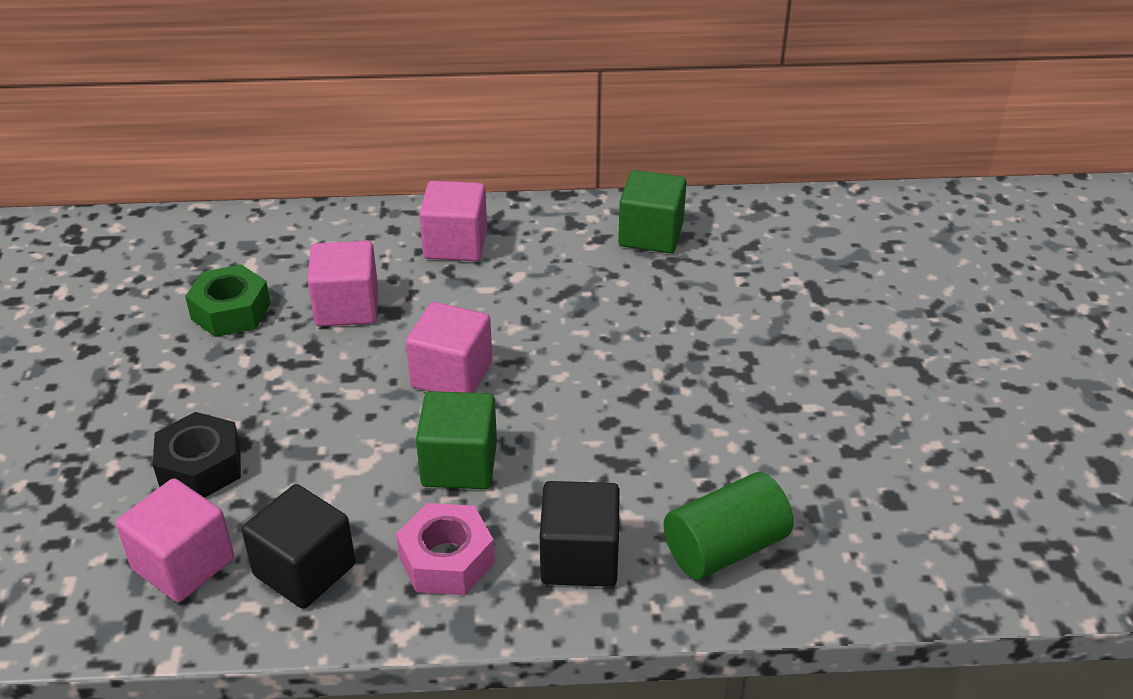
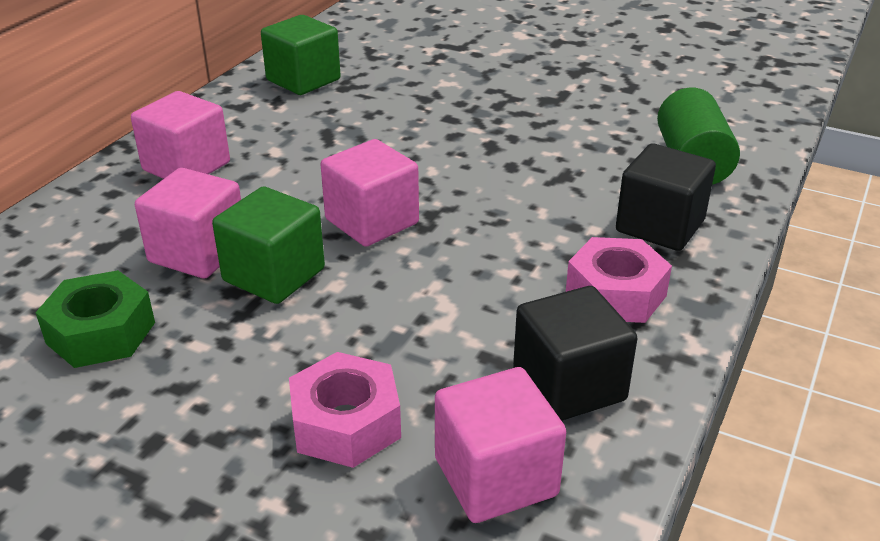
camera: 60 degrees left, 5 degrees down
black nut [153,412,241,498] -> pink nut [289,352,401,468]
green cube [416,391,497,489] -> green cube moved to [212,187,325,304]

